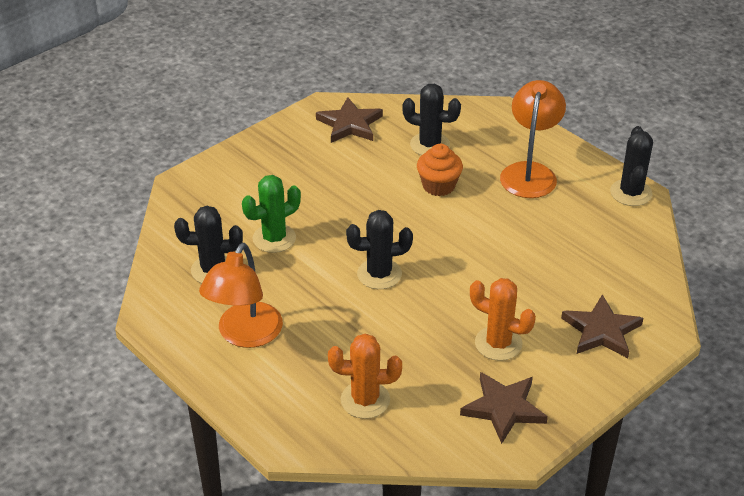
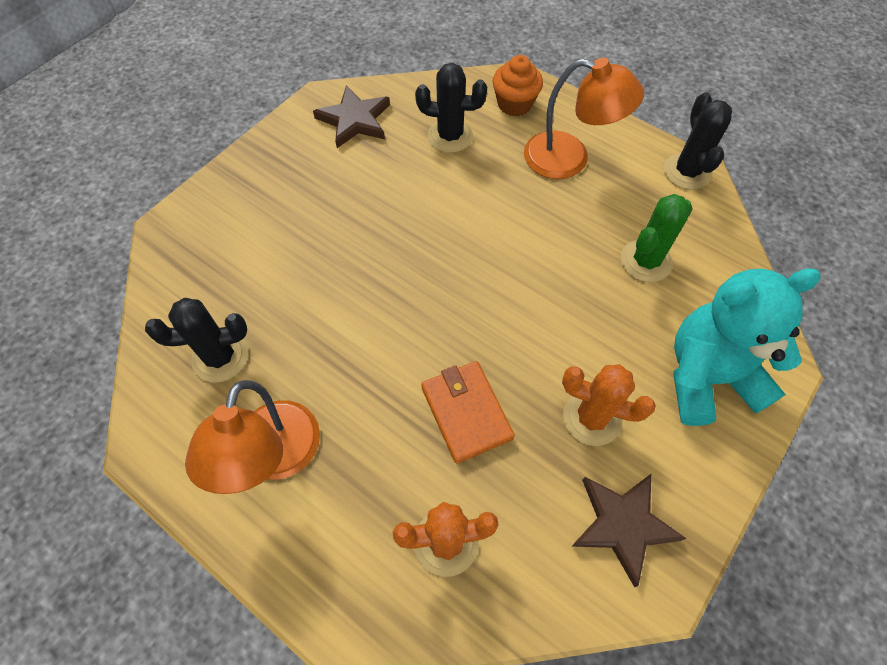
camera: 10 degrees left, 20 degrees up
green cactus [242,175,301,253] -> green cactus moved to [621,194,693,282]
black cactus [346,210,413,289] -> none
orange cupcake [417,144,463,196] -> orange cupcake moved to [493,55,543,116]
orange lamp [500,80,566,198] -> orange lamp turned 105 degrees clockwise [524,58,644,179]
brown star [561,294,643,358] -> turquoise teddy bear [674,268,821,426]
none -> orange wallet [421,361,515,464]

